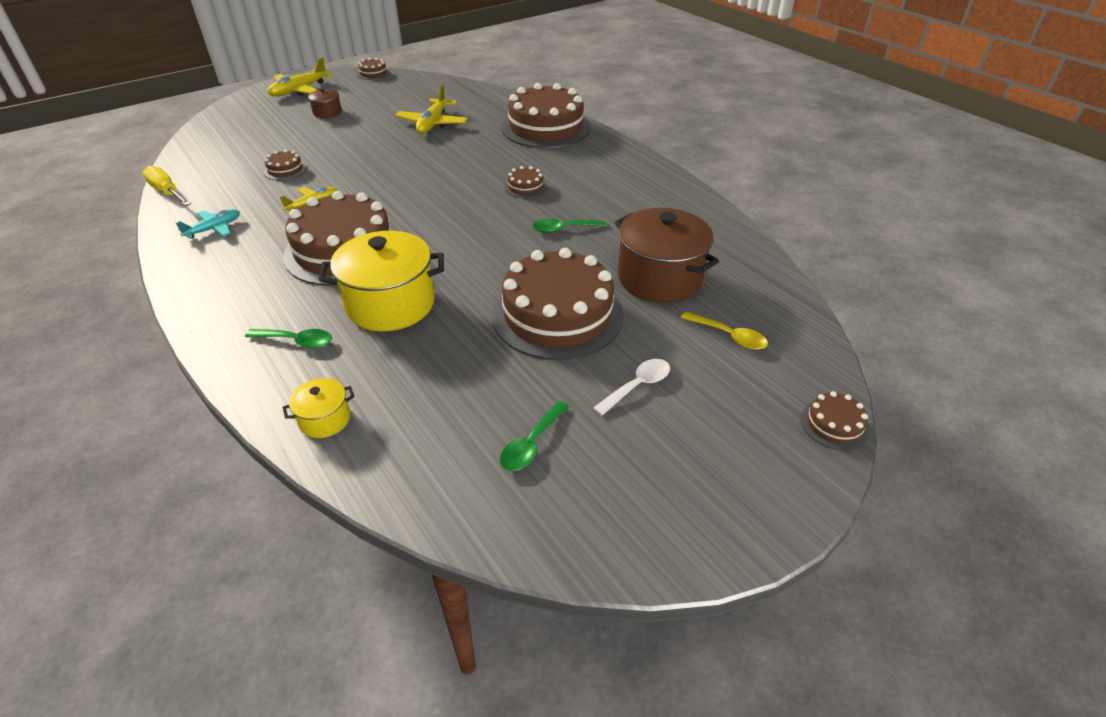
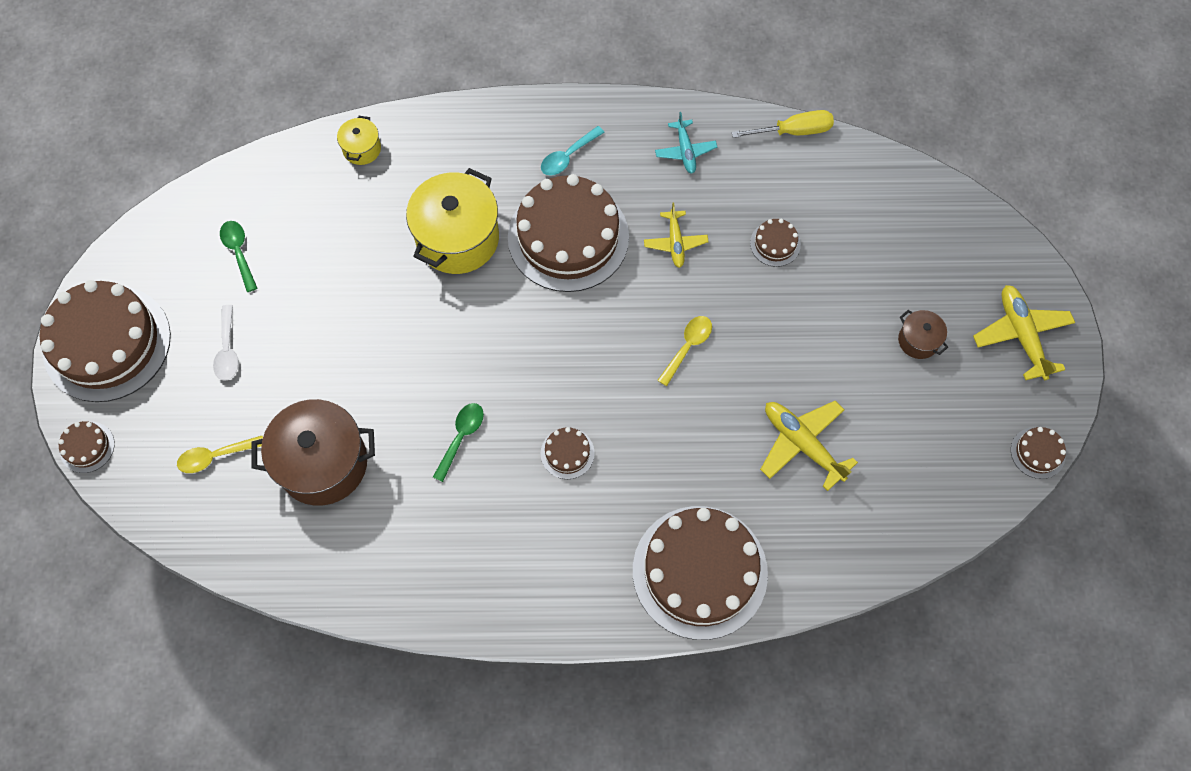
camera: 125 degrees right, 25 degrees up
green spoon [245,329,332,349] -> none
brown cake [492,248,623,360] -> brown cake moved to [40,280,171,402]
none -> turquoise spoon [541,126,605,176]
none -> yellow spoon [657,316,712,386]

